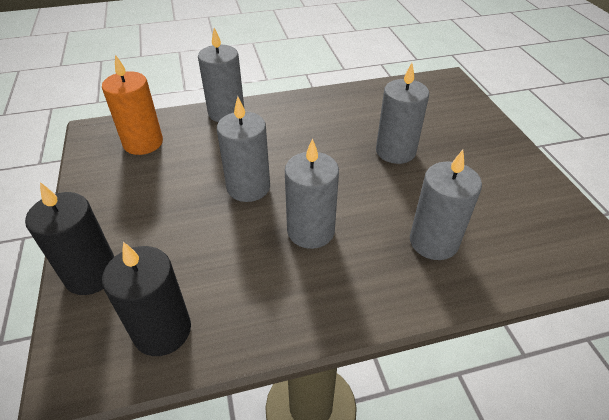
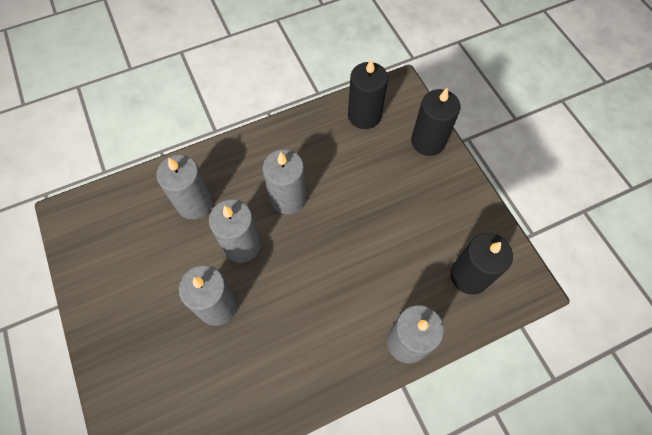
camera: 170 degrees right, 20 degrees up
orange candle [102,55,163,155] -> black candle [450,233,513,295]
grey candle [217,96,270,202] -> grey candle moved to [209,199,261,263]

